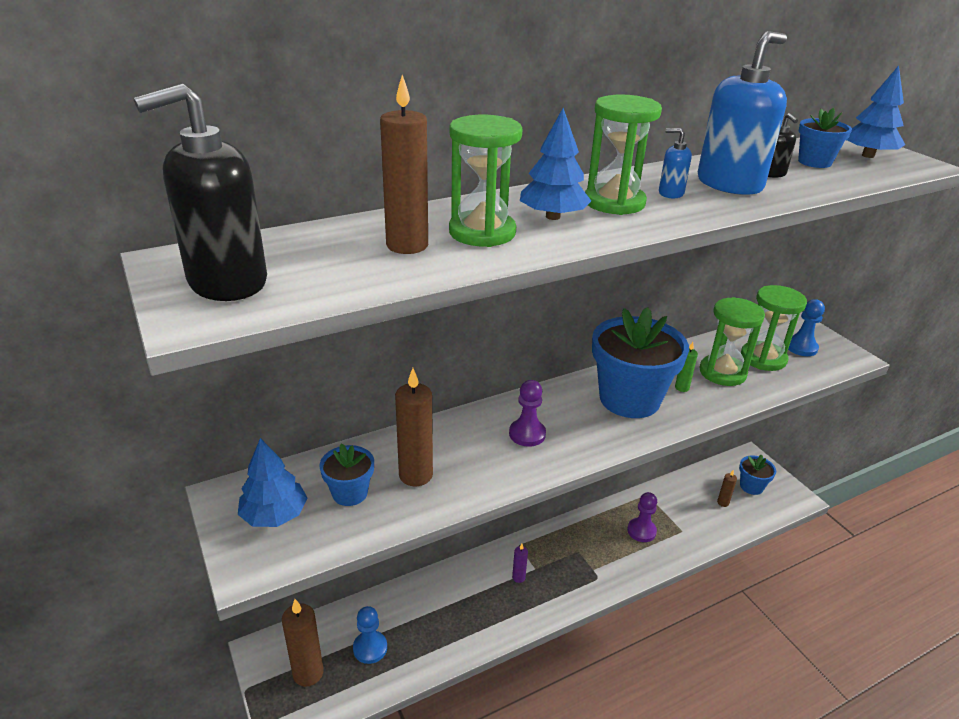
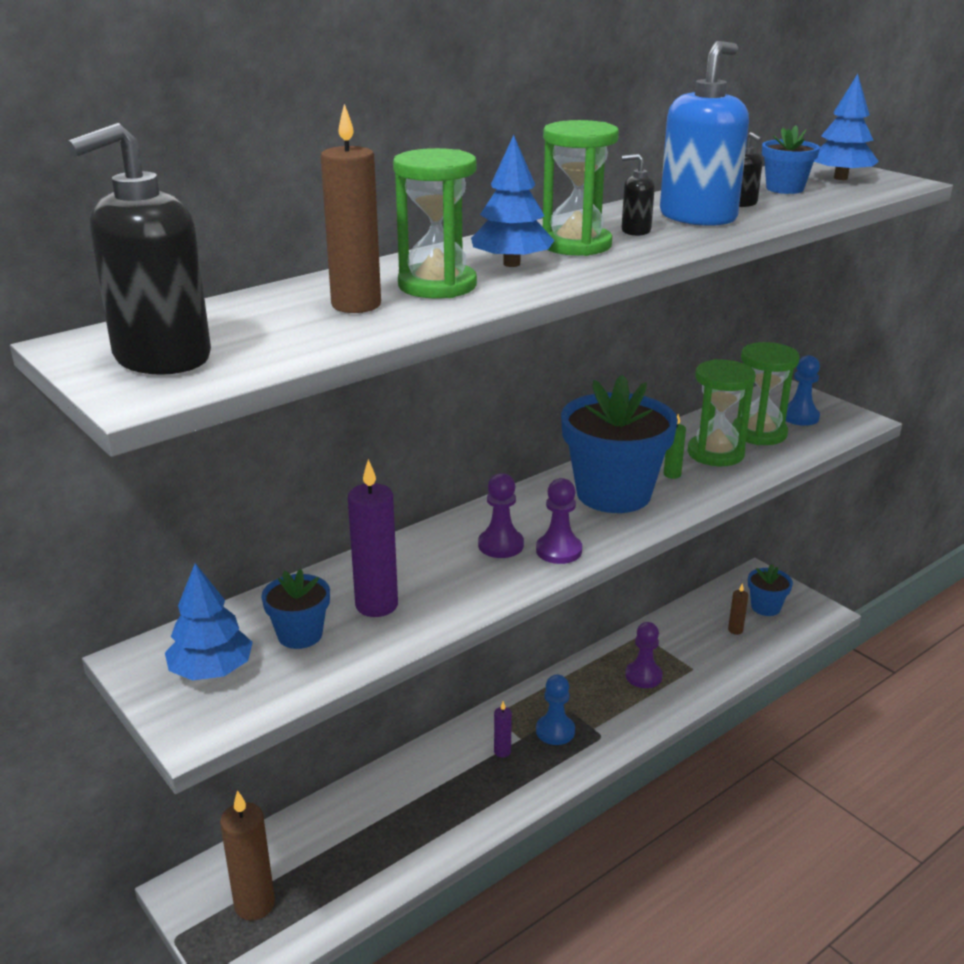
camera: 10 degrees left, 5 degrees down
blue pawn [353,606,387,664] -> blue pawn moved to [536,675,575,745]
brown candle [395,368,433,487] -> purple candle [348,459,398,617]
blue soap dispenser [659,128,692,198] -> black soap dispenser [622,154,655,236]
none -> purple pawn [536,478,582,564]

